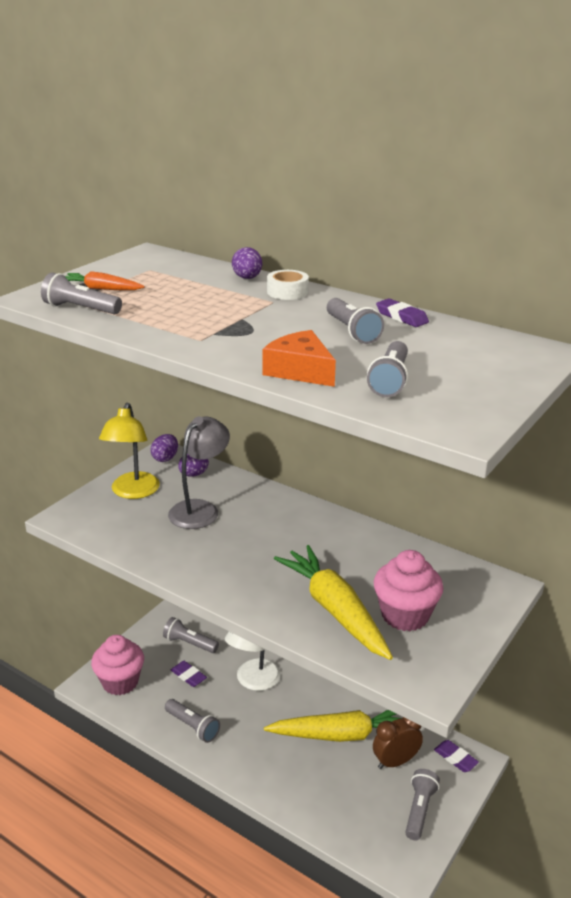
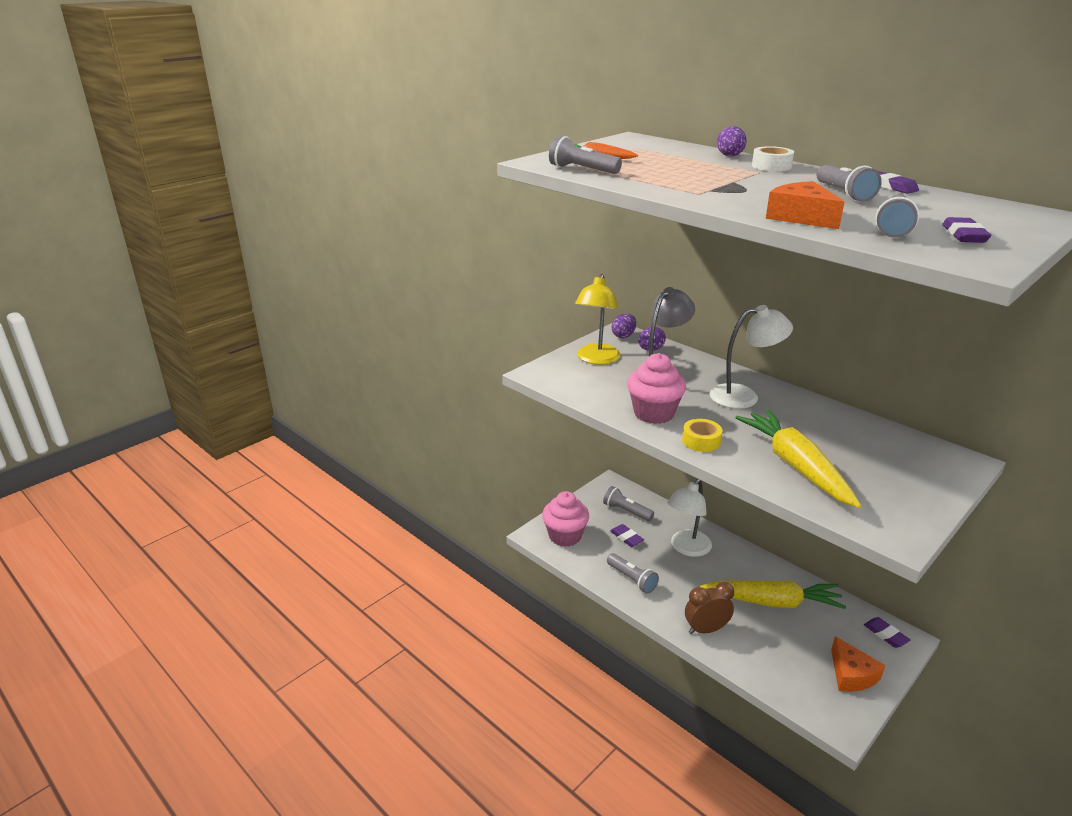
camera: 10 degrees right, 0 degrees up
brown clock [373,717,423,769] -> brown clock moved to [685,582,734,634]
pink cupcake [374,550,443,631] -> pink cupcake moved to [627,353,686,424]
grey flashlight [405,769,440,841] -> orange cheese [831,636,885,692]
none -> yellow tape [682,419,722,452]
none -> white lamp [709,305,793,409]
none -> purple eraser [942,217,991,243]

